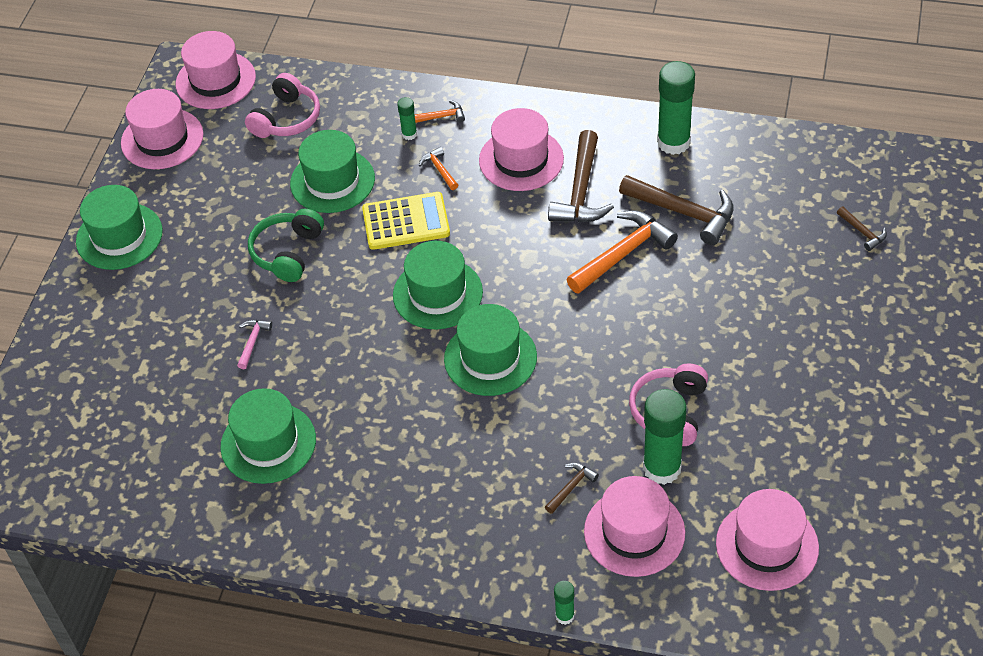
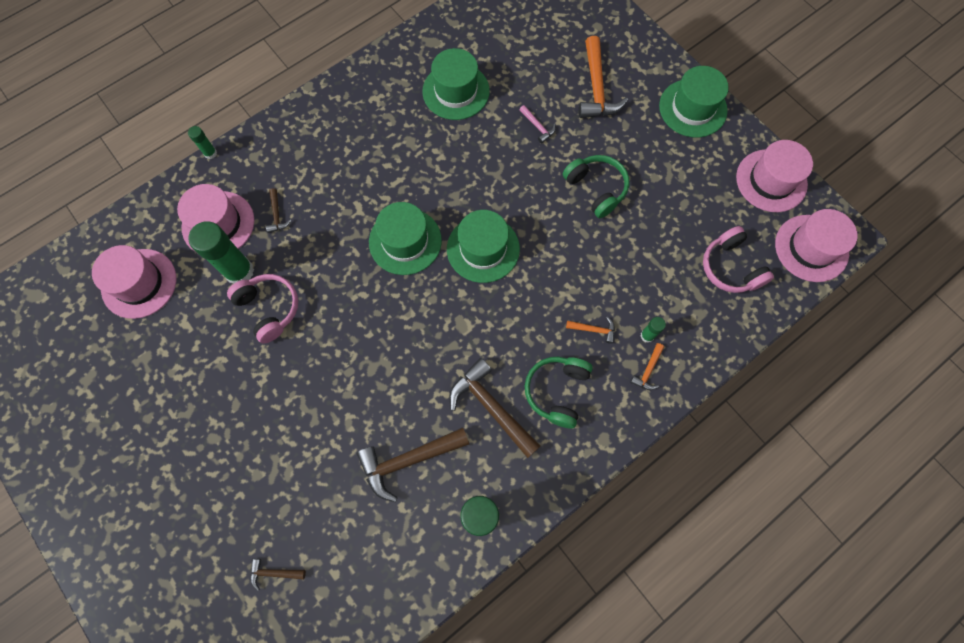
camera: 125 degrees right, 20 degrees up
green hat [290,130,375,213] -> none
yellow calculator [362,192,450,250] -> none
pink hat [479,108,564,191] -> green headphones [525,357,593,429]
orange hammer [566,210,678,294] -> orange hammer moved to [579,36,628,118]

